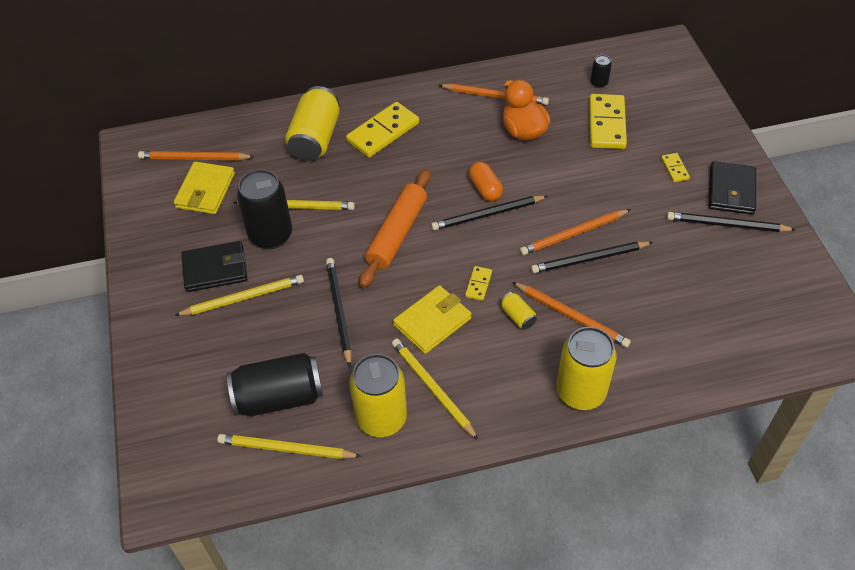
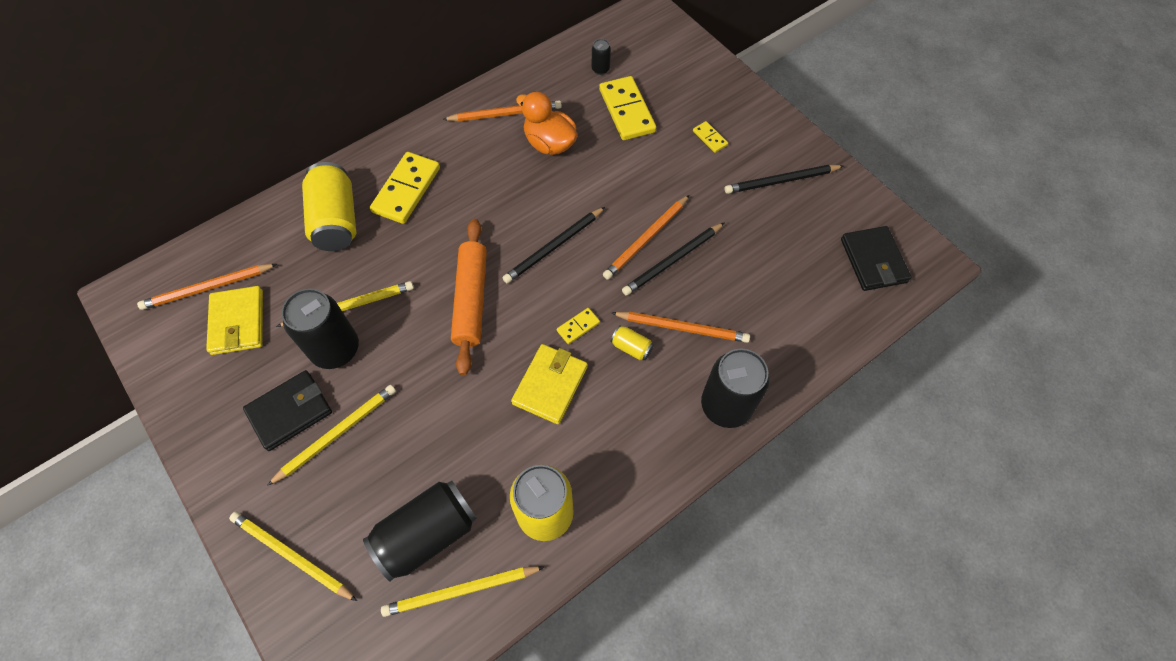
camera: 25 degrees left, 10 degrees up
black pencil [326,258,352,367] -> none
yellow pencil [392,339,478,440] -> yellow pencil moved to [229,512,357,601]
yellow domino [465,266,492,301] -> yellow domino turned 60 degrees clockwise [557,308,600,344]
orange capsule [469,162,503,201] -> none
yellow can [556,327,617,410] -> black can [701,348,769,428]
black wallet [709,161,756,215] -> black wallet moved to [841,226,912,291]

